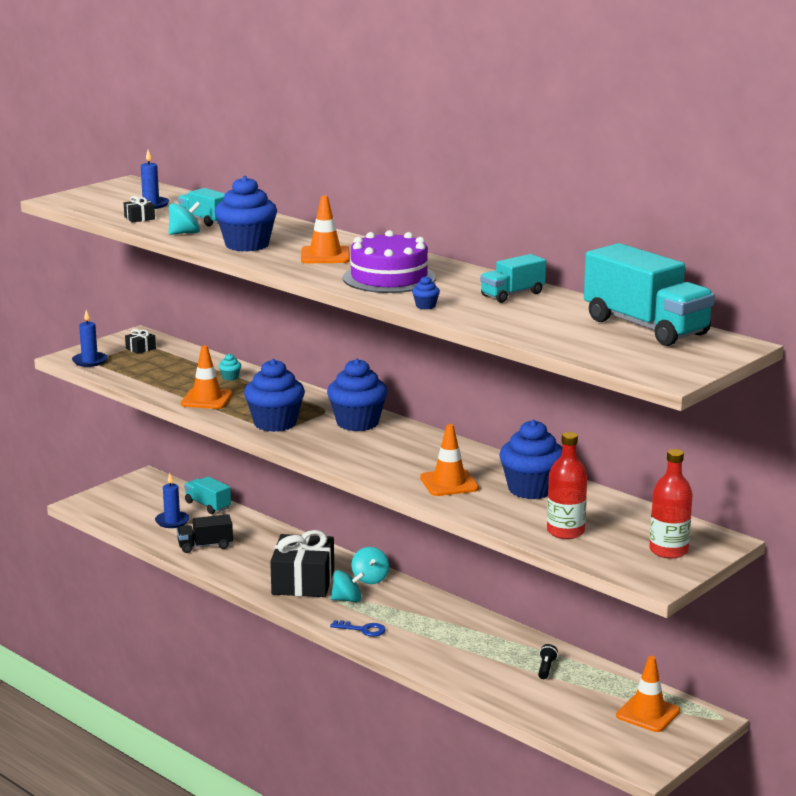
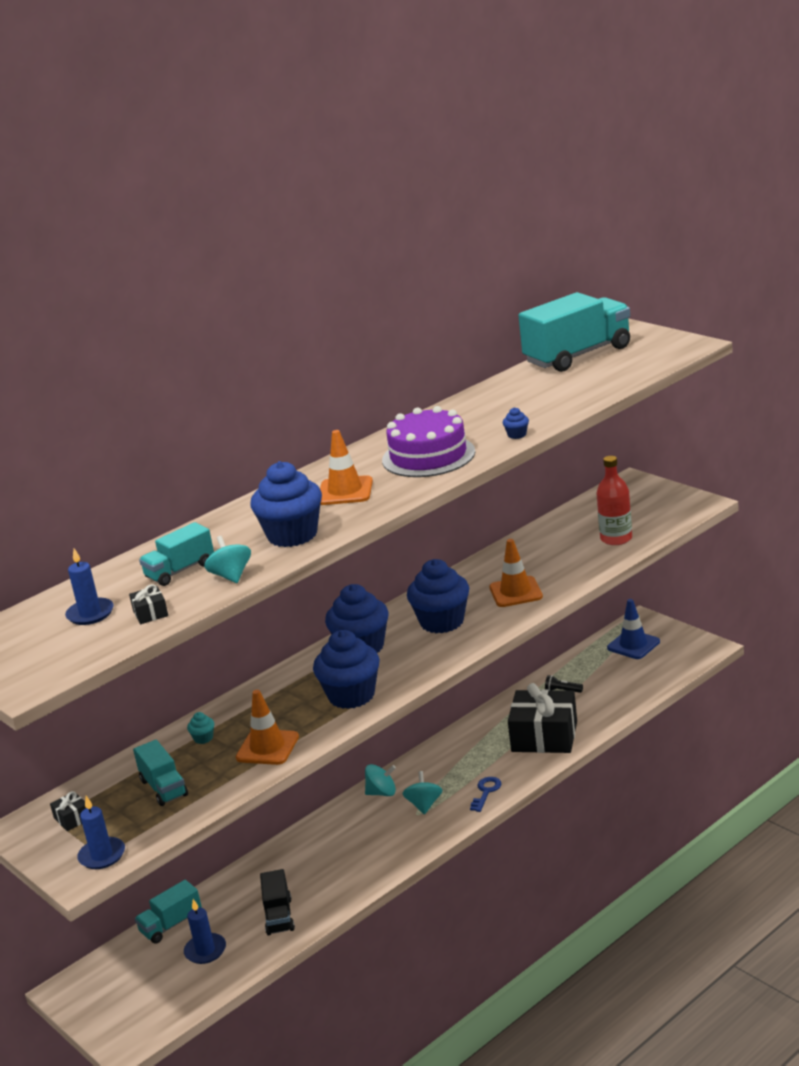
camera: 80 degrees left, 5 degrees up
black gift [270,530,334,597] -> black gift moved to [508,683,577,753]
turquoise truck [480,254,546,303] -> turquoise truck moved to [133,740,188,806]
blue cupcake [499,420,562,499] -> blue cupcake moved to [407,559,469,633]
orange traffic cone [616,656,680,732] -> blue traffic cone [607,599,660,659]
red bottle [649,449,693,559] -> none

